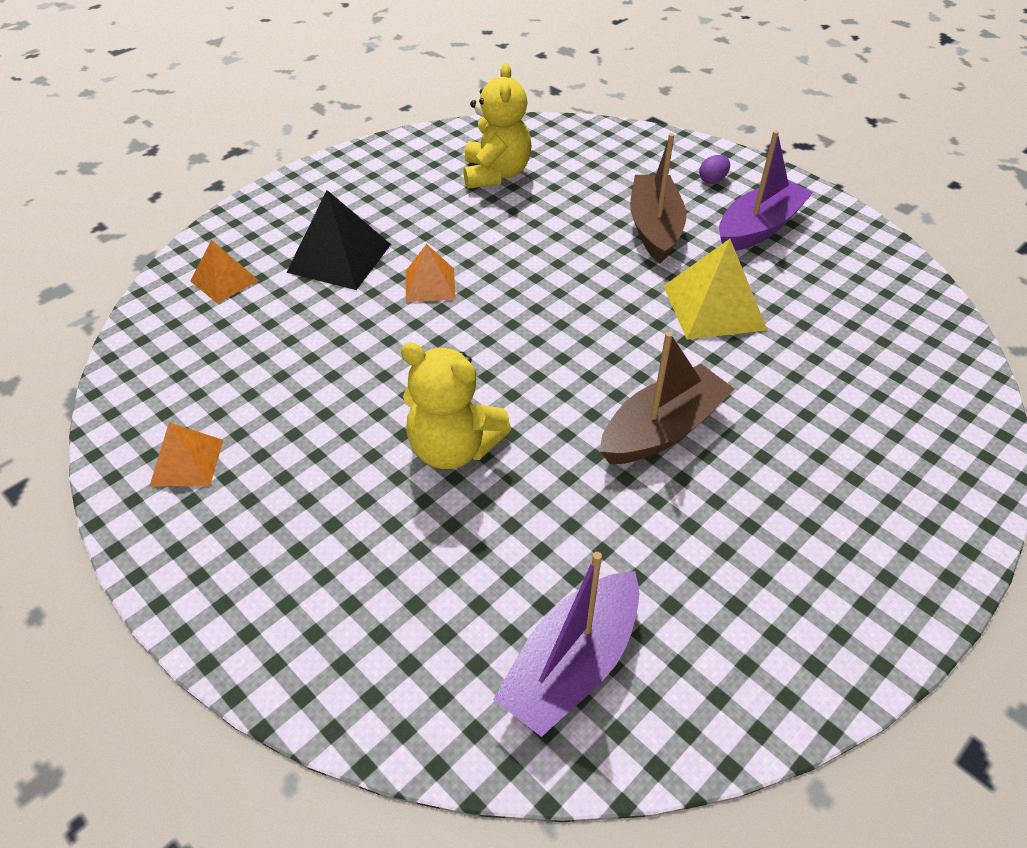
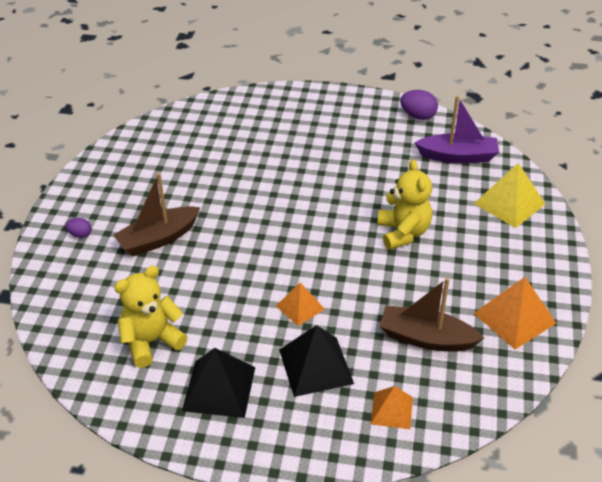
camera: 125 degrees left, 5 degrees down
orange pyramid [150,422,223,486] -> orange pyramid [474,277,557,350], size x1.63
brown boat [600,332,734,464] -> brown boat moved to [379,278,484,351]
yellow pyramid [664,239,767,340] -> yellow pyramid moved to [474,163,546,228]
purple boat [719,130,813,251] -> none
none -> black pyramid [182,348,255,418]
none -> purple egg [400,90,438,120]

